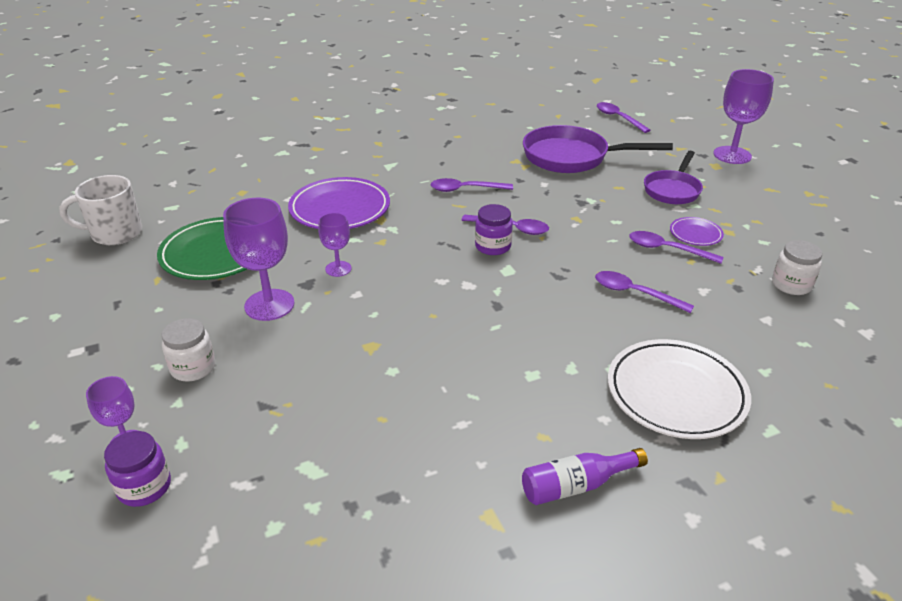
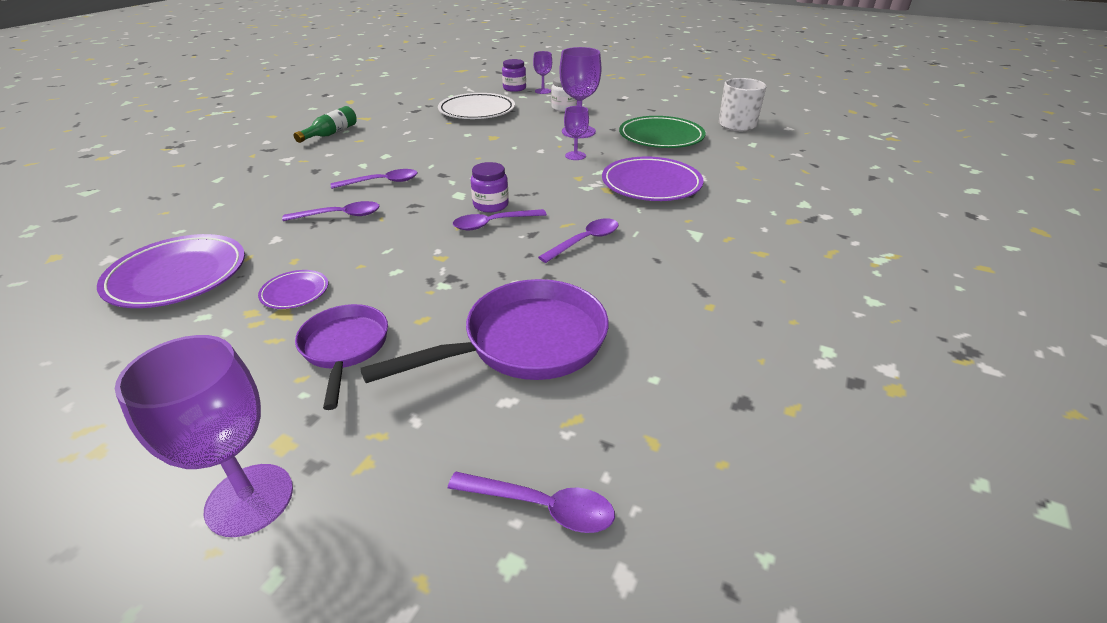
camera: 140 degrees right, 0 degrees up
purple bottle [522,448,648,505] -> green bottle [294,106,357,143]
white plate [608,339,751,439] -> white plate moved to [438,93,515,119]
purple spoon [629,231,723,264] -> purple spoon moved to [331,169,418,189]
white jar [772,240,822,295] -> purple plate [97,234,245,308]

